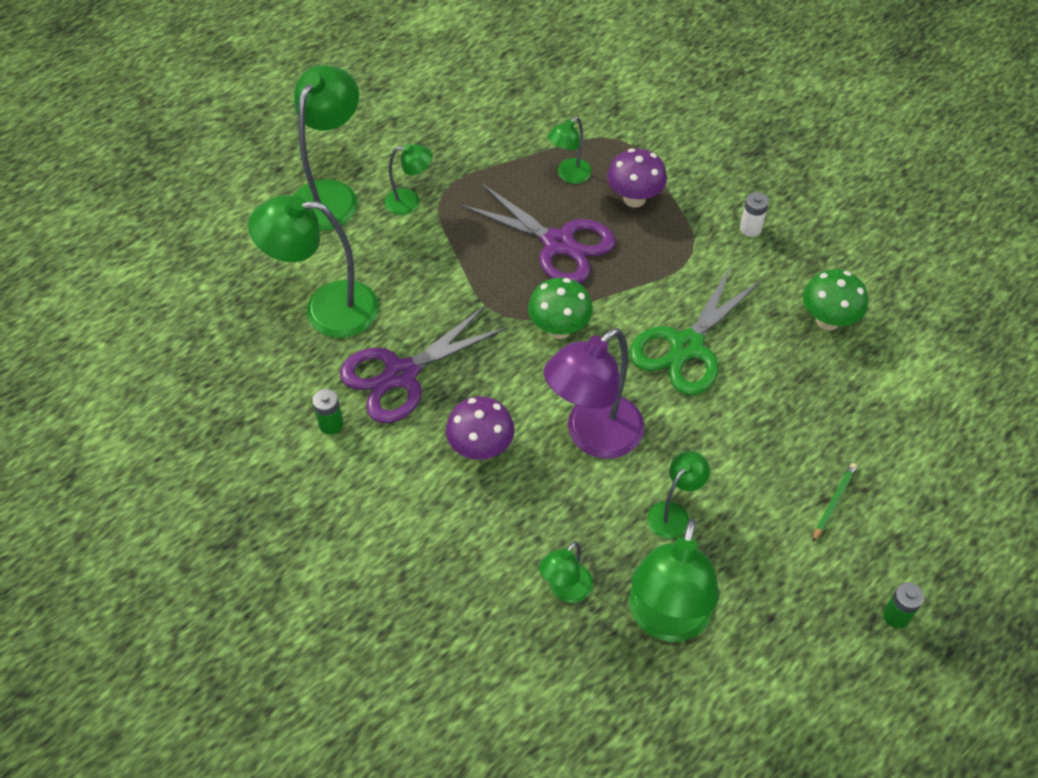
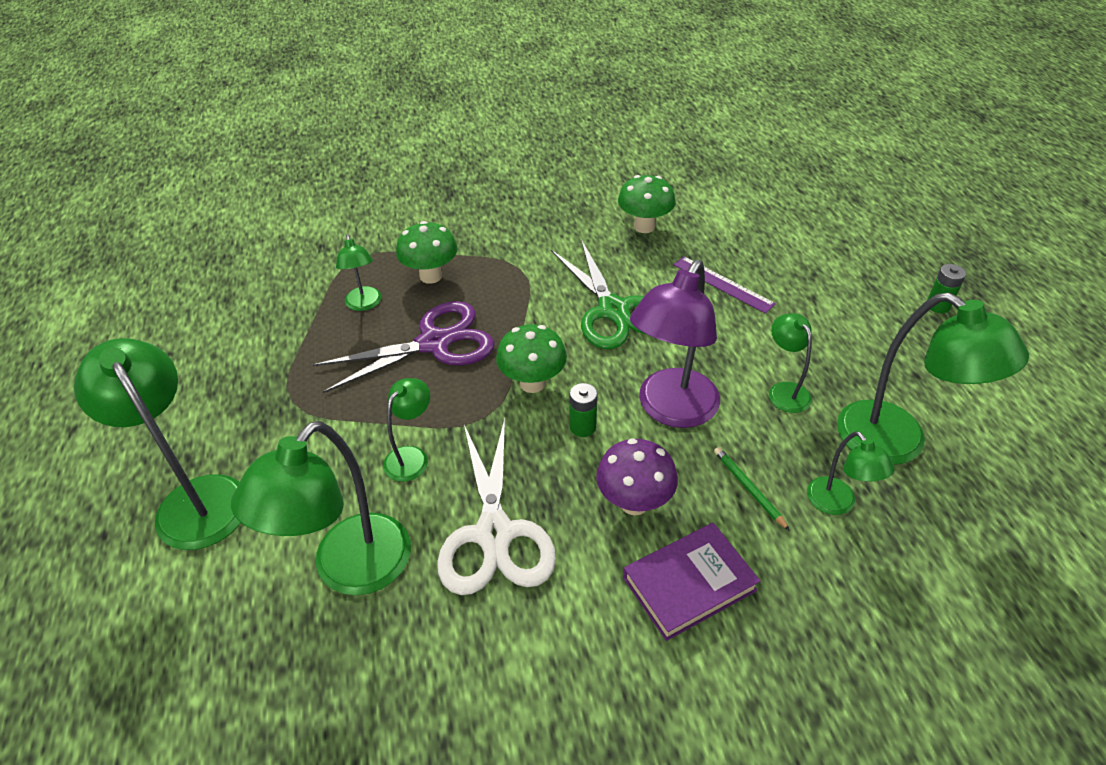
camera: 60 degrees left, 10 degrees down
green battery [312,389,343,435] -> green battery moved to [570,383,597,437]
purple scissors [340,305,508,423] -> white scissors [437,419,556,595]
green lamp [384,144,433,215] -> green lamp moved to [383,378,430,482]
purple lamp [544,328,645,459] -> purple lamp turned 45 degrees clockwise [630,260,720,428]
purple mushroom [607,148,667,208] -> green mushroom [396,221,458,284]
white battery [740,192,769,237] -> none
green pencil [813,463,857,542] -> green pencil moved to [714,447,790,531]
none -> purple book [623,523,760,641]
none -> purple ruler [673,256,776,314]

